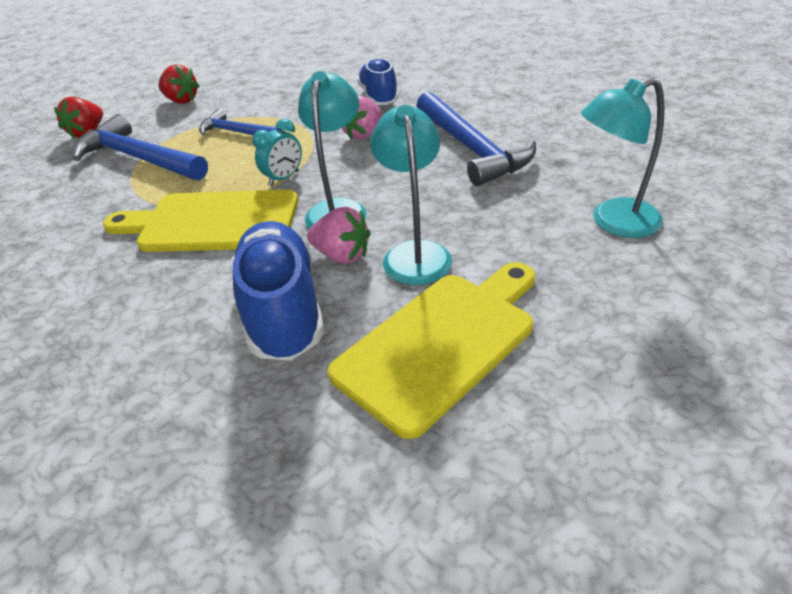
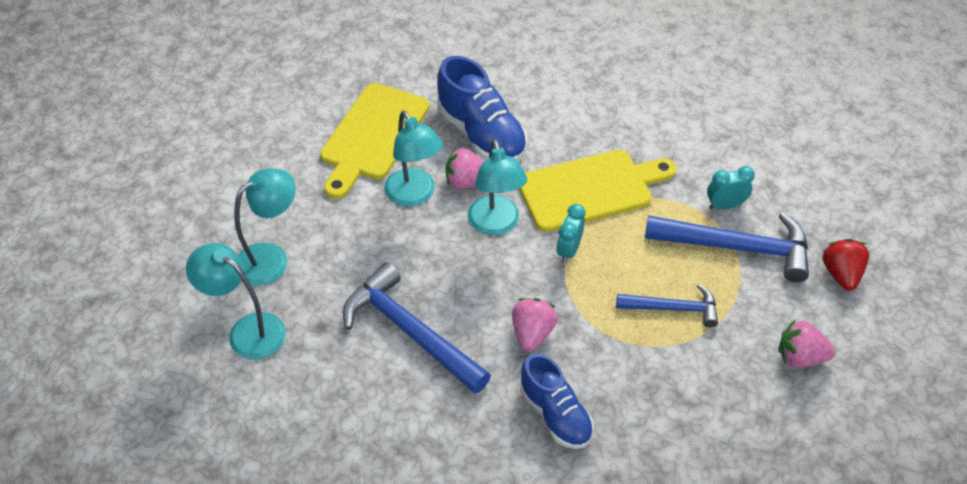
camera: 155 degrees right, 10 degrees up
red strawberry [158,64,200,104] -> pink strawberry [778,320,835,367]
none -> turquoise lamp [186,243,286,360]
none -> turquoise clock [707,166,755,209]

